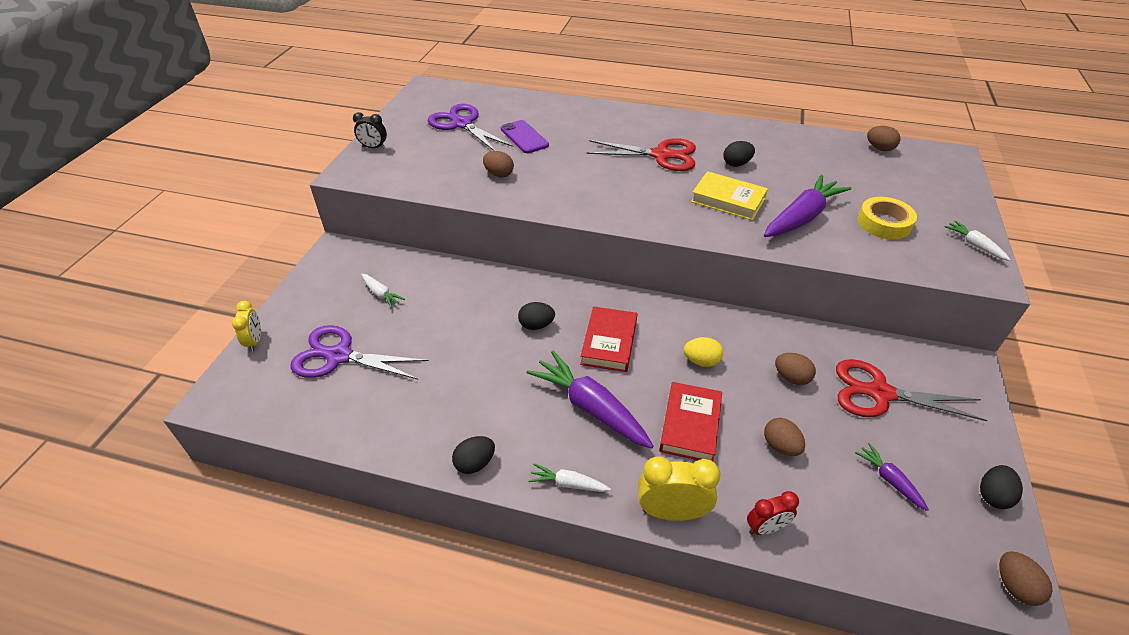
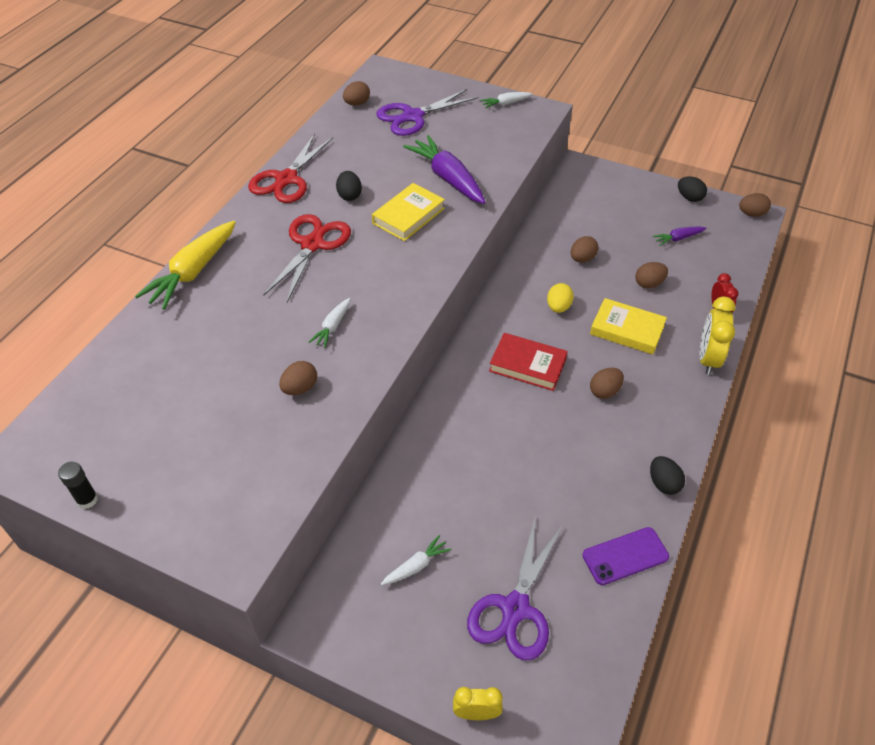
camera: 80 degrees left, 5 degrees up
black clock [353,112,387,149] -> none
purple scissors [428,104,514,151] -> purple scissors moved to [376,89,478,136]
purple phone [501,120,549,153] -> purple phone moved to [582,527,669,585]
black egg [518,302,555,330] -> none
purple carrot [526,351,654,449] -> brown egg [590,368,624,399]
white carrot [529,463,611,492] -> white carrot moved to [309,298,351,348]
red book [659,382,722,461] -> yellow book [590,298,667,354]
red scissors [836,359,988,421] -> red scissors moved to [248,133,333,203]
yellow tape [858,197,917,239] -> none
none -> black glue stick [58,462,98,509]
none -> yellow carrot [135,221,236,310]

